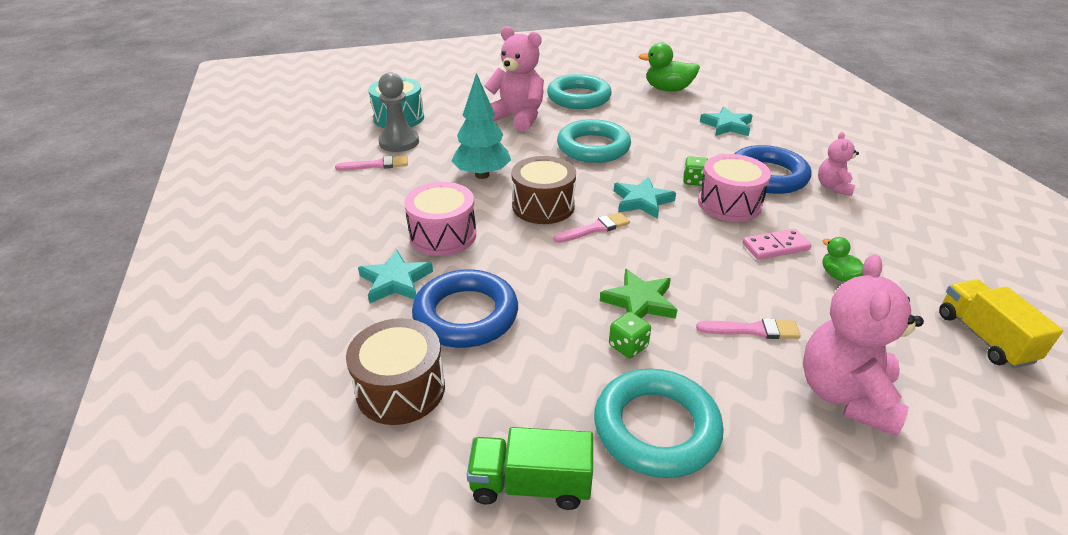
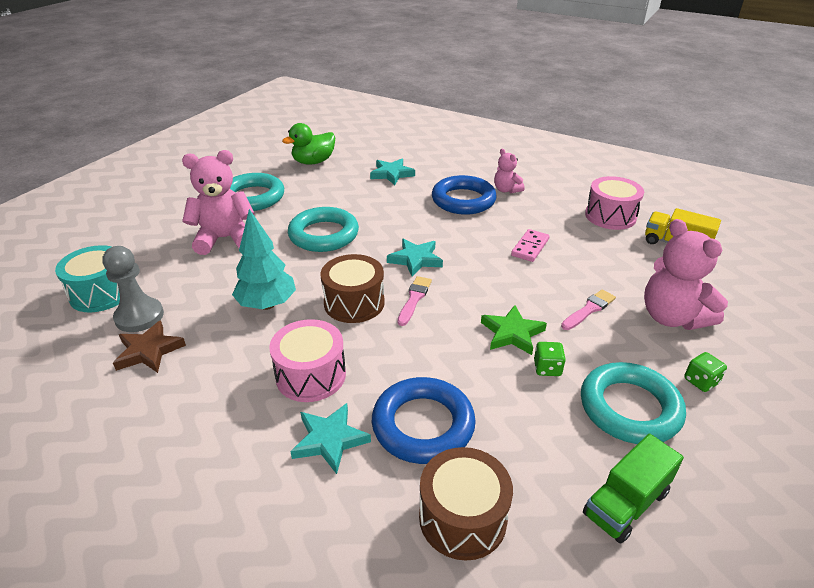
camera: 45 degrees left, 0 degrees up
pink brush [335,156,408,171] -> brown star [113,320,186,373]
green dice [683,156,708,186] -> green dice moved to [684,352,727,392]
pink drum [698,154,771,222] -> pink drum moved to [585,176,644,230]
green duck [822,237,863,282] -> none

